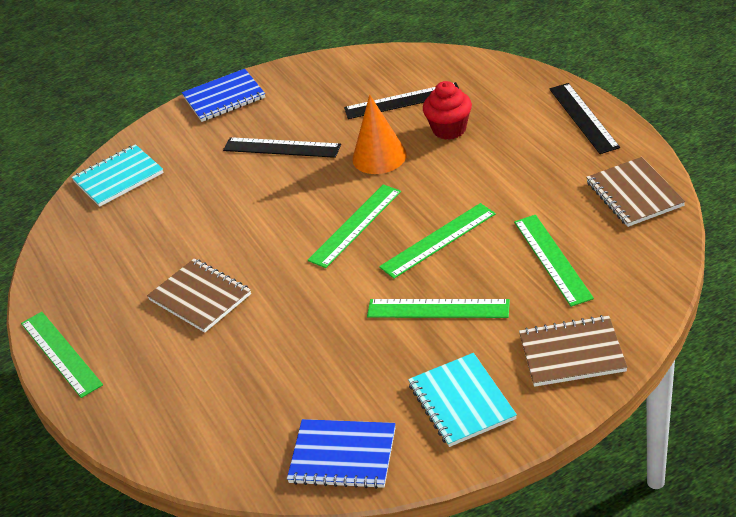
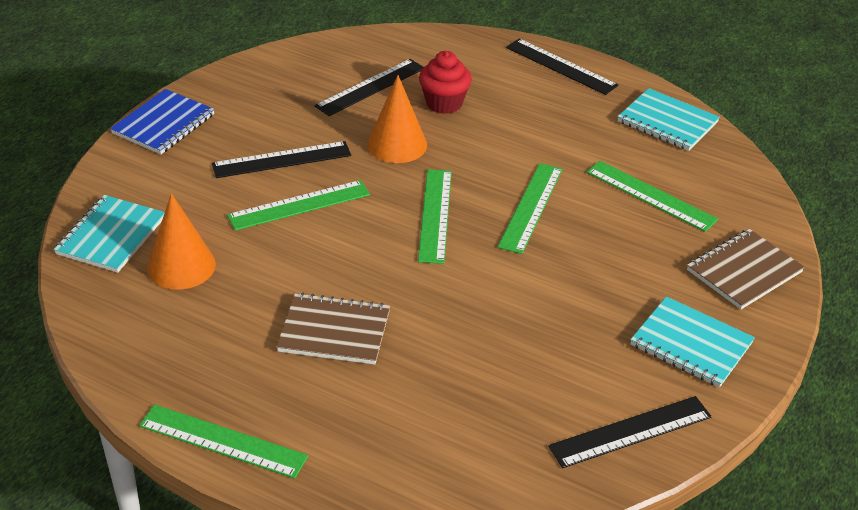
camera: 40 degrees left, 0 degrees up
blue notebook [287,419,395,489] -> black ruler [548,396,712,468]
green ruler [367,299,510,318] -> green ruler moved to [227,180,370,231]
brown notebook [586,157,685,227] -> turquoise notebook [618,88,720,151]
none -> orange cone [147,193,216,290]

